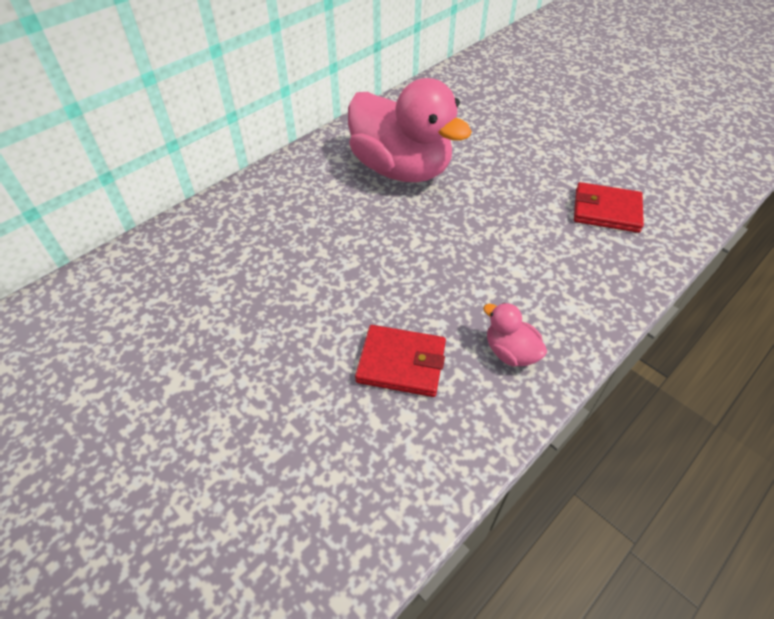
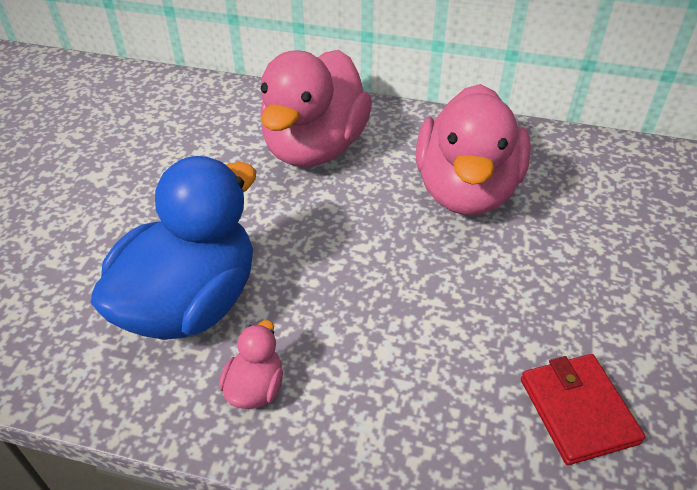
camera: 60 degrees right, 5 degrees down
red wallet [355,325,446,397] -> blue duck [90,156,256,340]
none -> pink duck [260,50,372,167]

